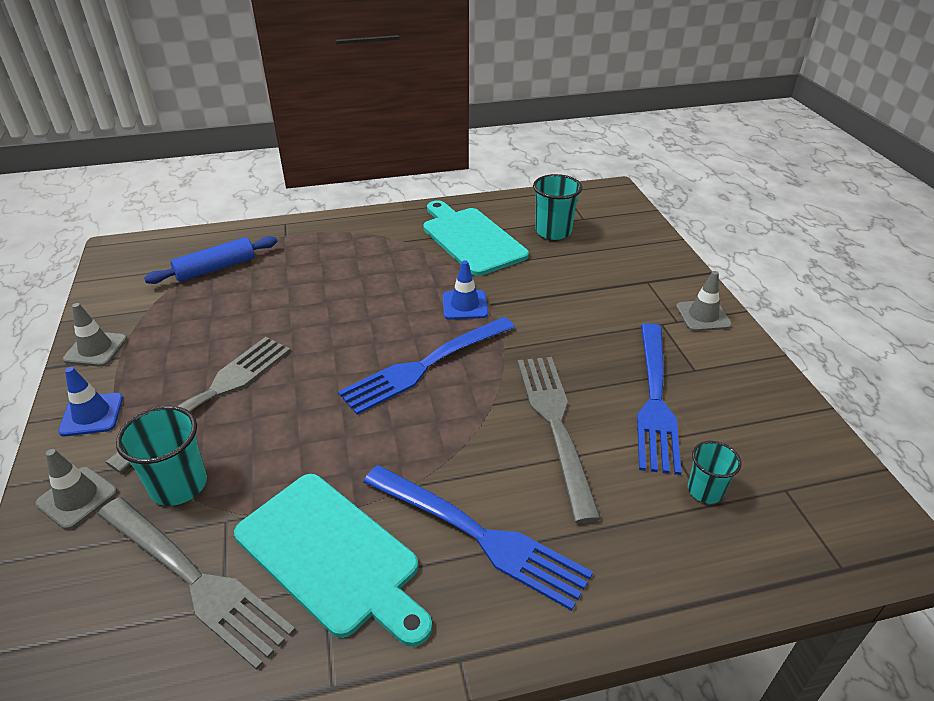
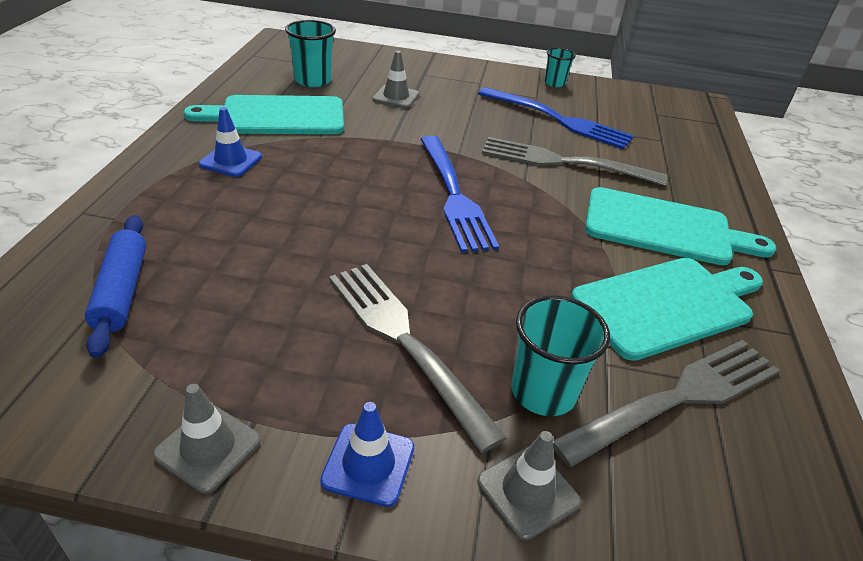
camera: 70 degrees left, 0 degrees up
blue fork [363,465,593,611] -> turquoise cutting board [585,187,776,265]
blue traffic cone [443,261,488,320] -> blue traffic cone moved to [199,107,262,177]
grey traffic cone [676,271,732,331] -> grey traffic cone moved to [372,51,419,108]
turquoise cup [688,441,742,504] -> turquoise cup moved to [544,48,576,87]

